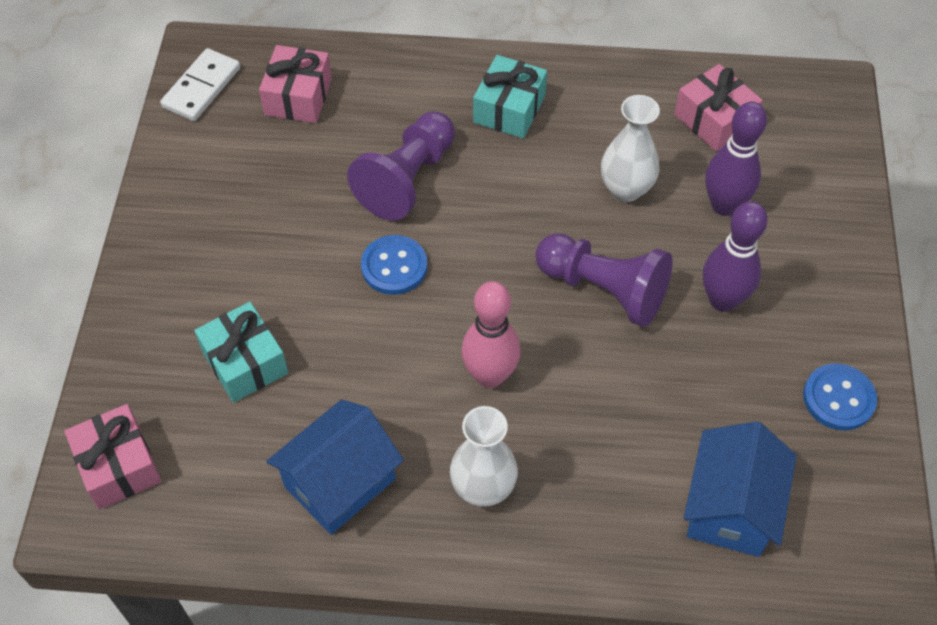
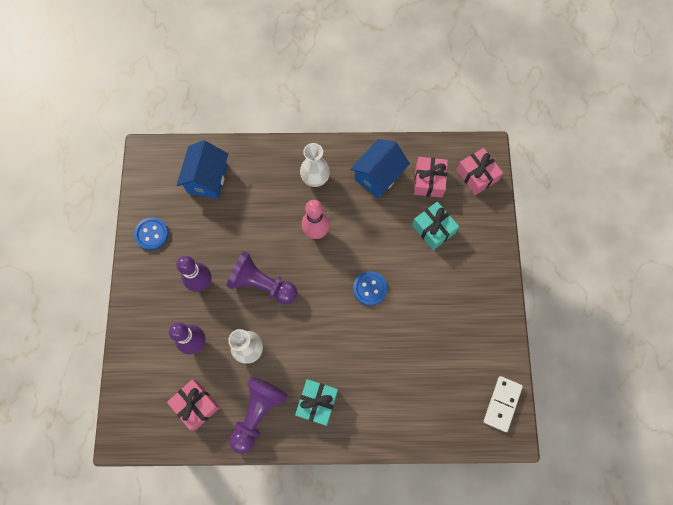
camera: 175 degrees right, 15 degrees up
pink gift [259,45,332,123] -> pink gift moved to [413,157,448,198]
purple pawn [347,111,455,221] -> purple pawn moved to [229,377,288,454]

